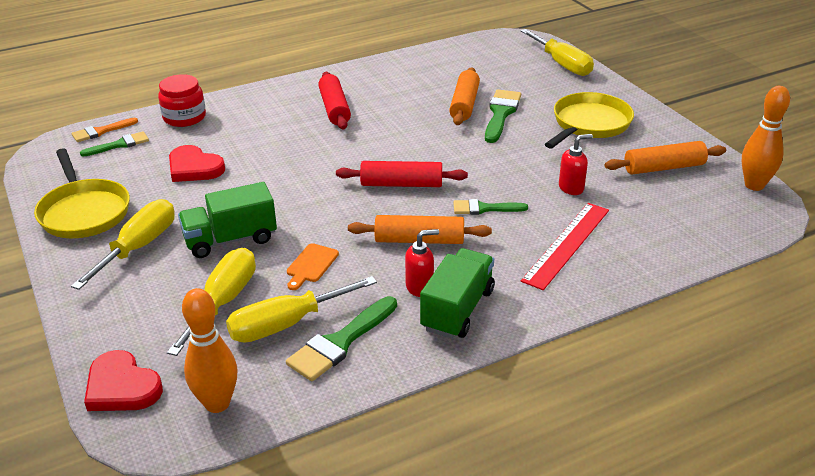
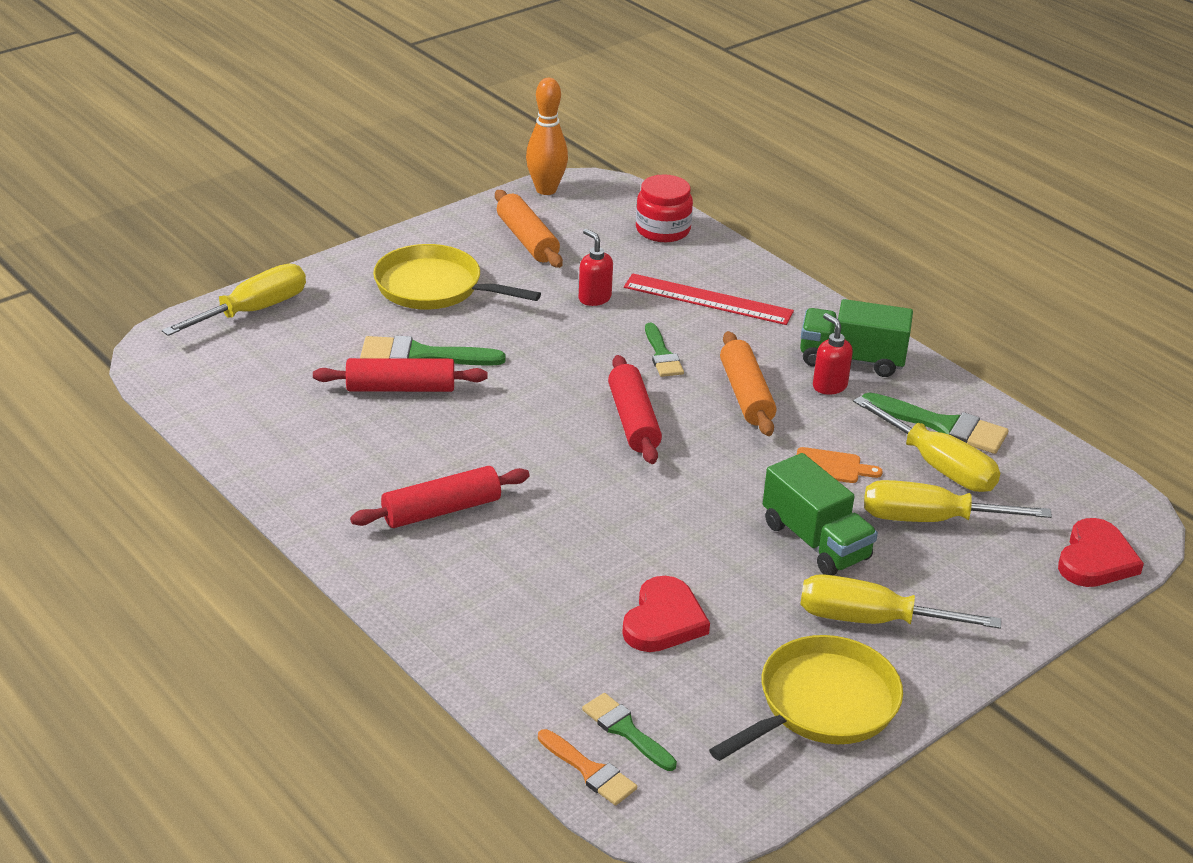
camera: 105 degrees left, 0 degrees up
red jar [158,74,206,127] -> red jar moved to [636,174,693,242]
orange bowling pin [182,288,237,413] -> none
orange rolling pin [449,67,480,125] -> red rolling pin [313,358,487,392]

